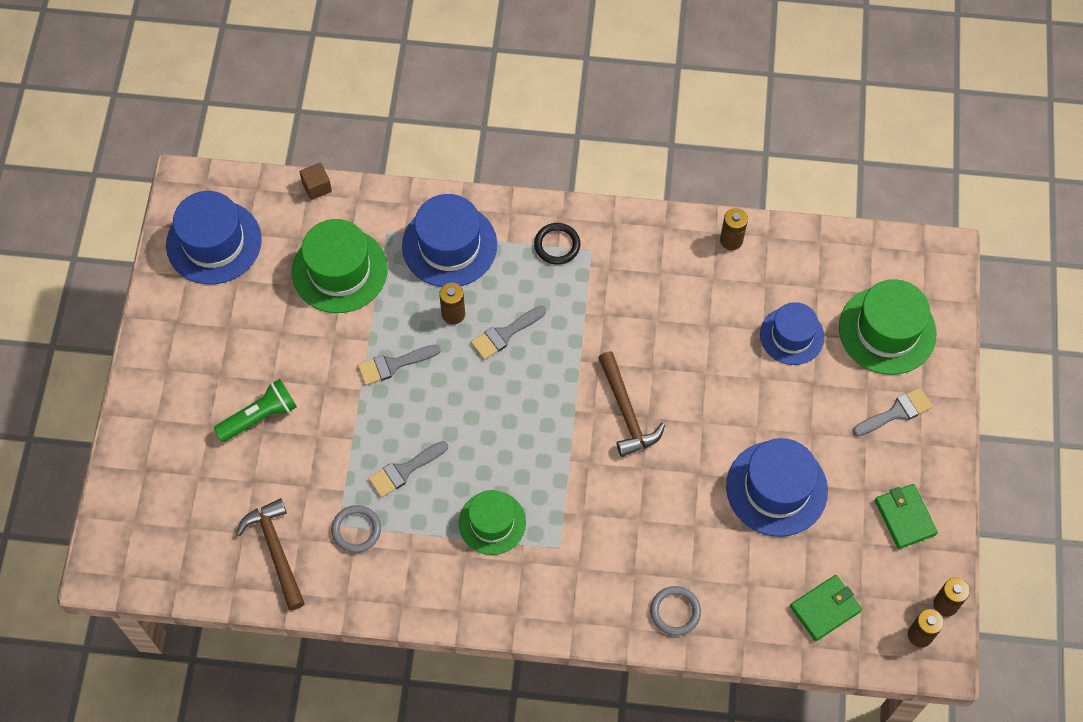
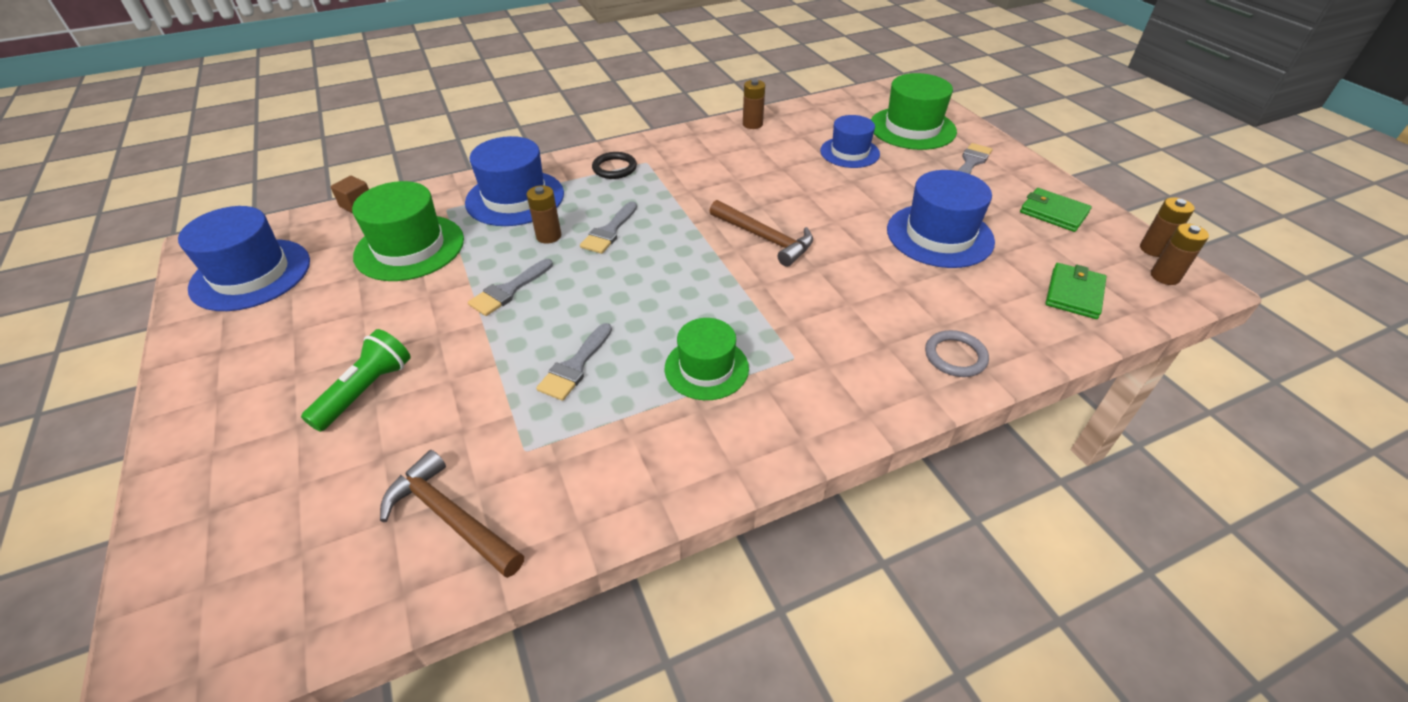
camera: 30 degrees left, 20 degrees down
grey ring [331,505,381,553] -> none

